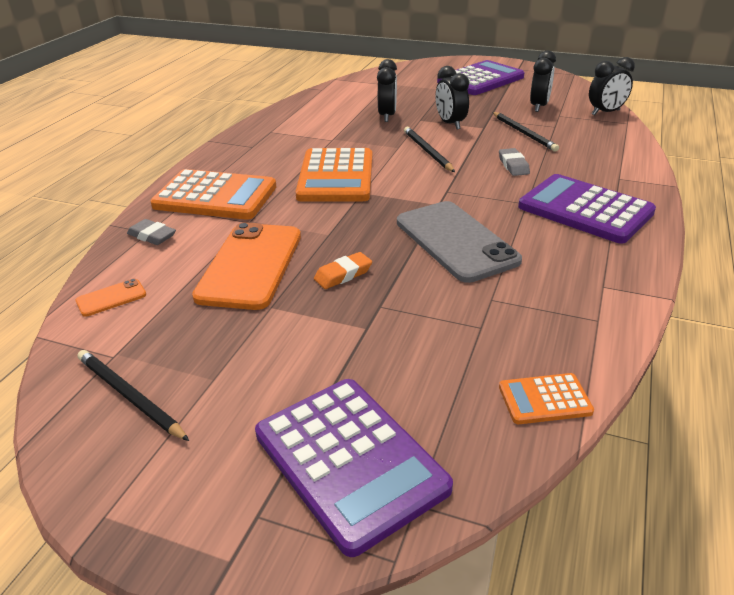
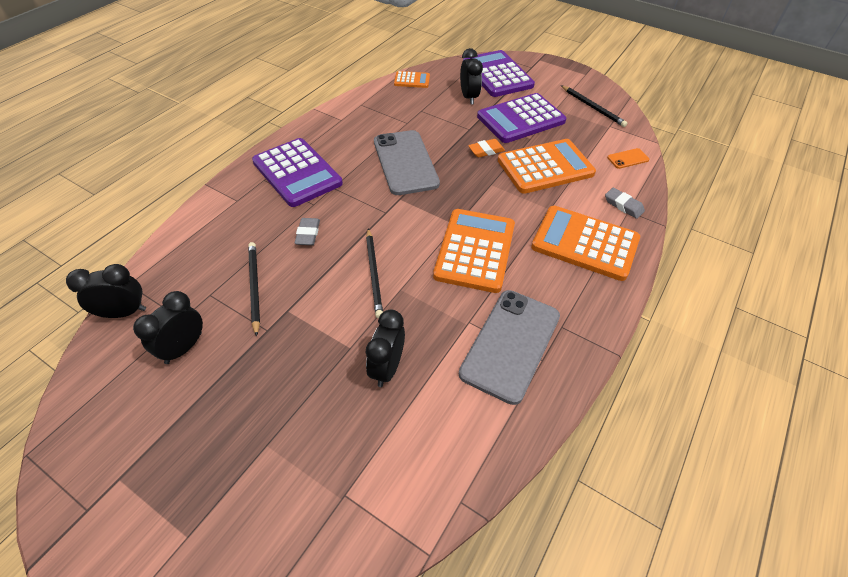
camera: 170 degrees left, 15 degrees up
orange phone [192,222,301,310] -> orange calculator [498,139,596,194]
black clock [436,66,469,130] -> black clock moved to [460,48,483,105]
purple calculator [437,60,525,95] -> purple calculator moved to [477,93,566,143]
none -> grey phone [459,290,560,405]

